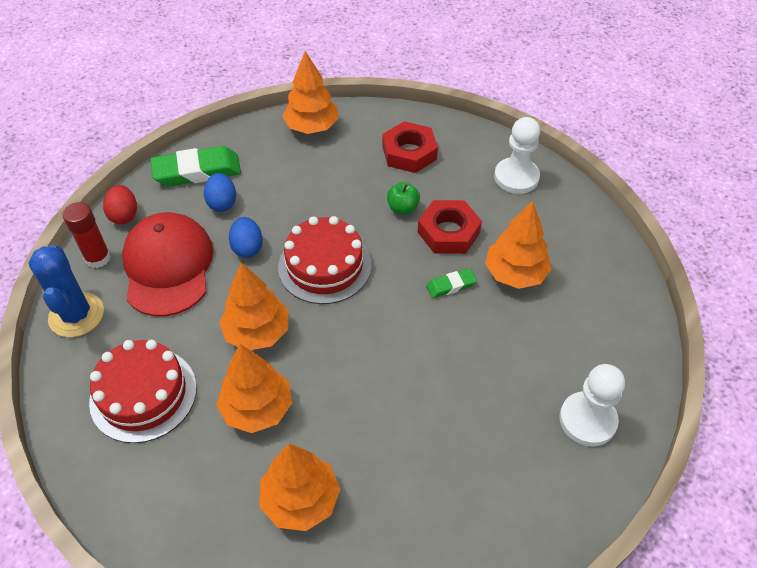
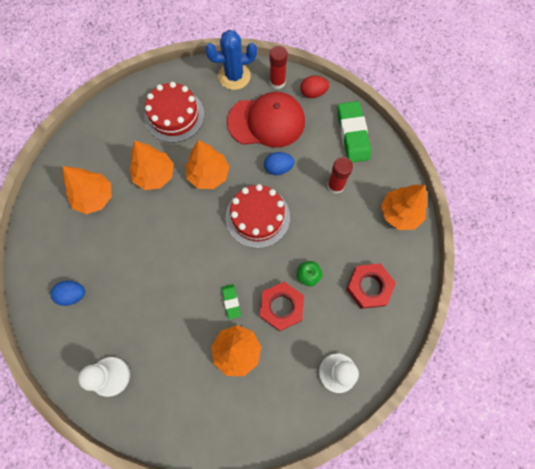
camera: 95 degrees right, 20 degrees up
blue egg [204,173,236,212] -> blue egg moved to [51,281,85,306]
none -> red glue stick [327,157,353,194]

